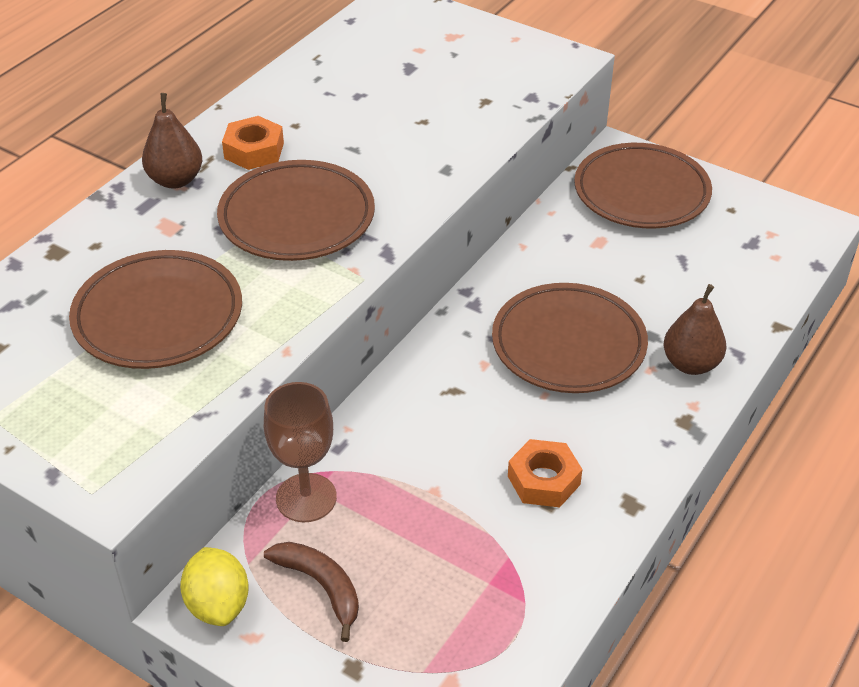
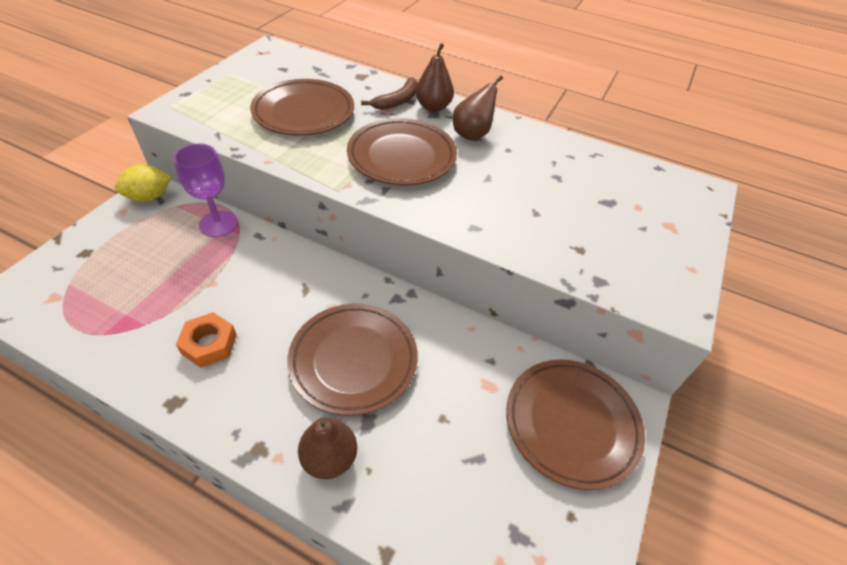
camera: 80 degrees right, 5 degrees up
orange nut [222,116,284,170] -> brown pear [453,75,503,140]
brown goblet [264,382,337,522] -> purple goblet [173,143,238,237]
brown banana [264,542,359,642] -> brown banana moved to [361,77,418,110]

